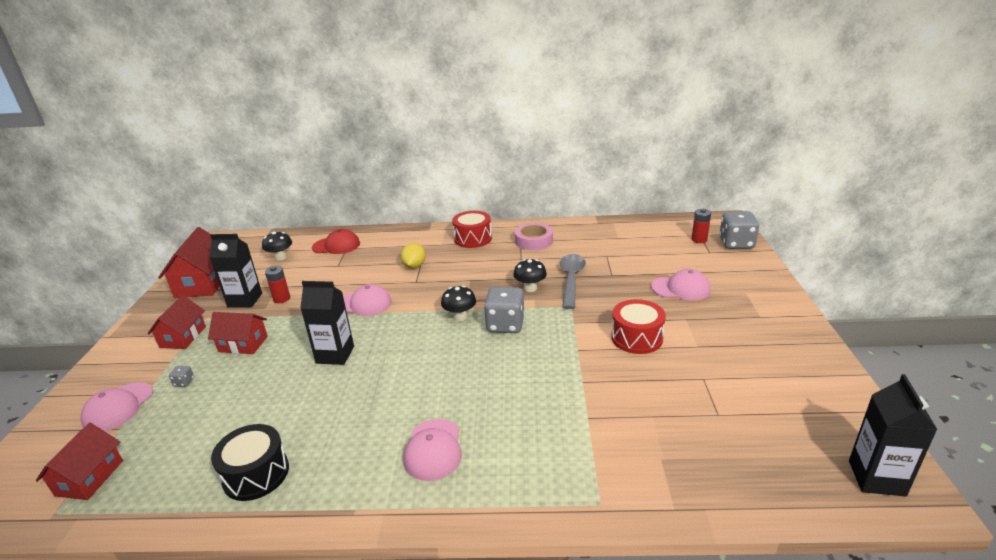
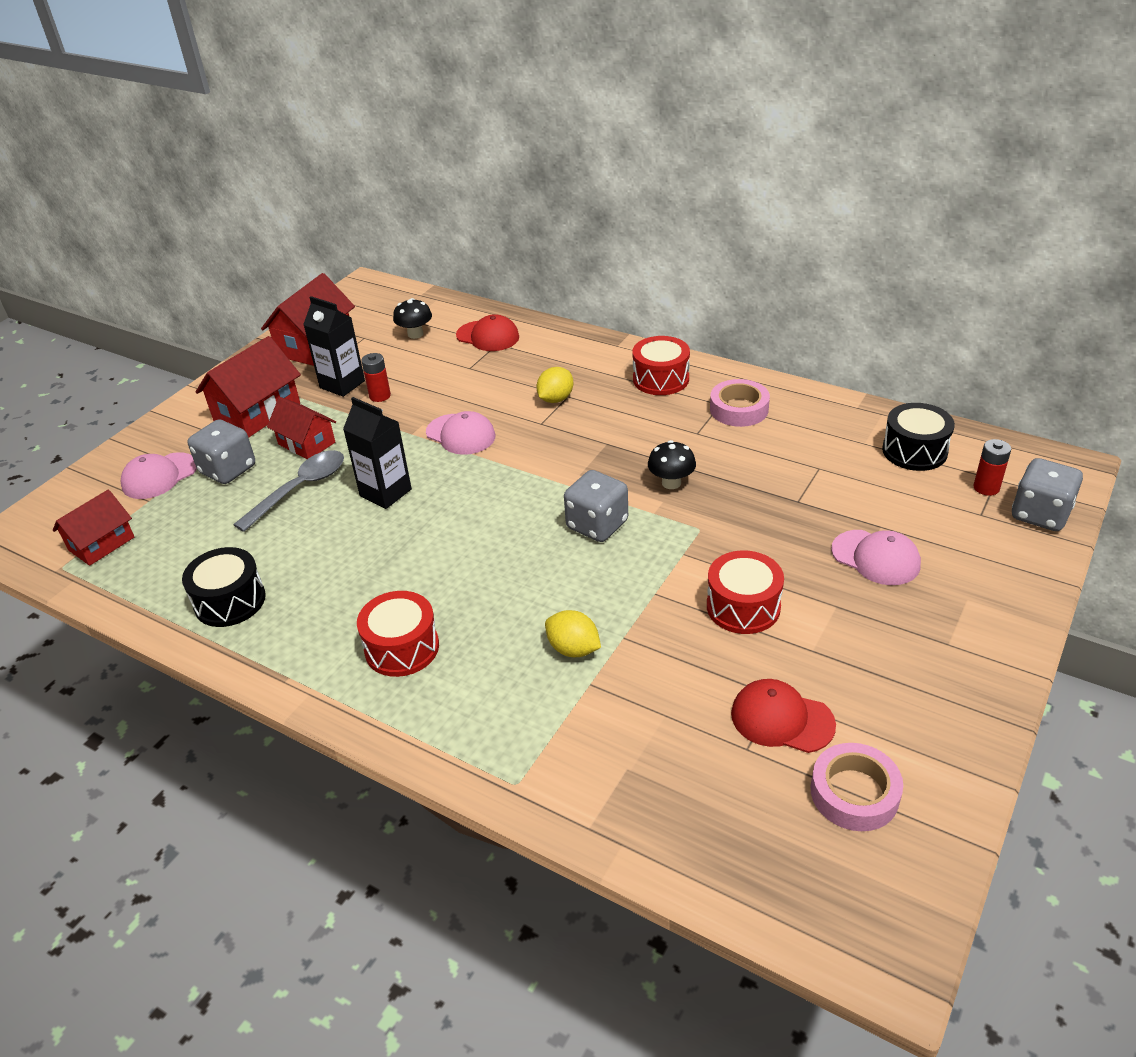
camera: 30 degrees right, 10 degrees up
red house [147,295,206,349] -> red house [196,336,301,438], size x1.54
grey dice [169,366,194,387] -> grey dice [188,419,255,484], size x2.43
pink cap [403,419,462,481] -> red drum [357,591,439,677]
black mushroom [441,286,476,321] -> none
grey spoon [560,254,586,309] -> grey spoon moved to [233,450,344,532]
black carton [849,374,937,496] -> none
none -> yellow lemon [545,610,601,657]
none -> red cap [731,679,836,753]
none -> pink tape [811,743,903,831]
none -> black drum [882,403,955,471]

